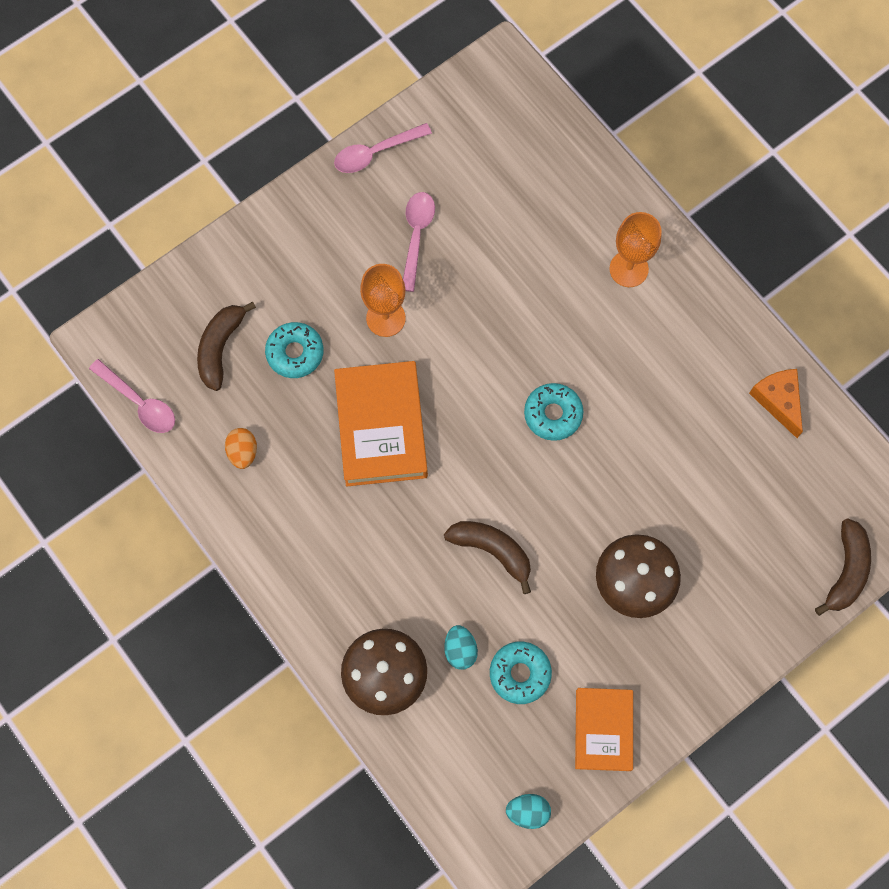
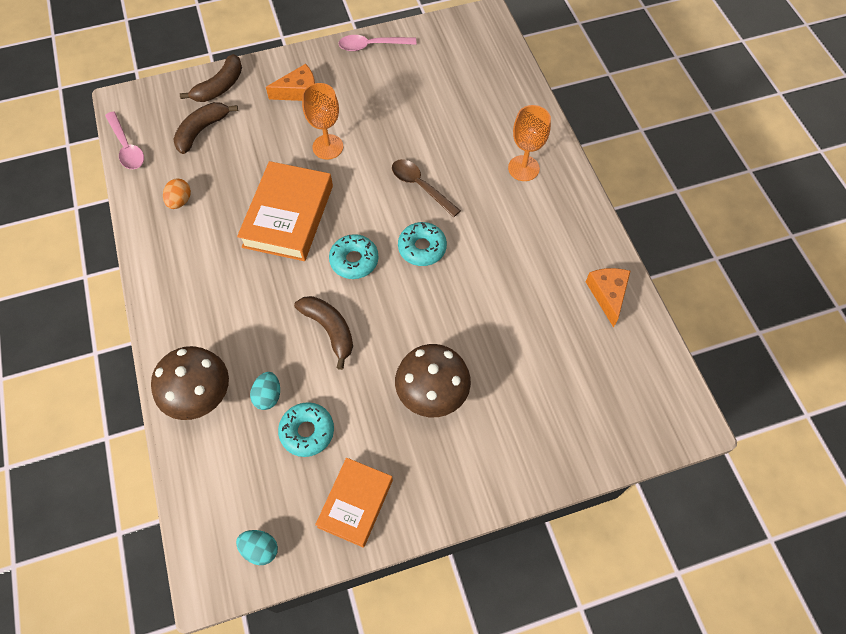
camera: 20 degrees right, 10 degrees down
turquoise donut [265,322,324,378] -> turquoise donut moved to [329,234,379,279]
pink spoon [403,192,435,292] -> none
brown banana [815,518,871,616] -> brown banana moved to [180,54,242,102]
none -> orange cheese [266,64,315,101]
none -> brown spoon [392,159,461,217]

